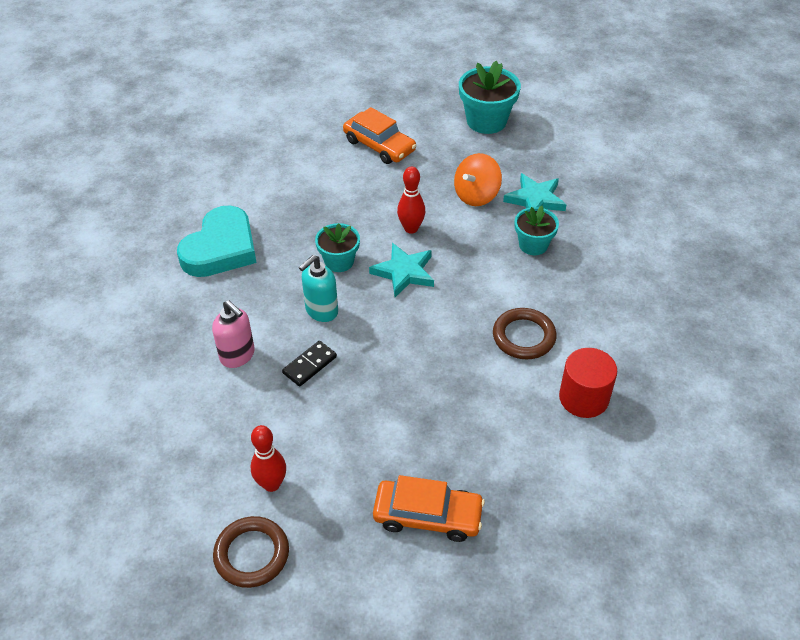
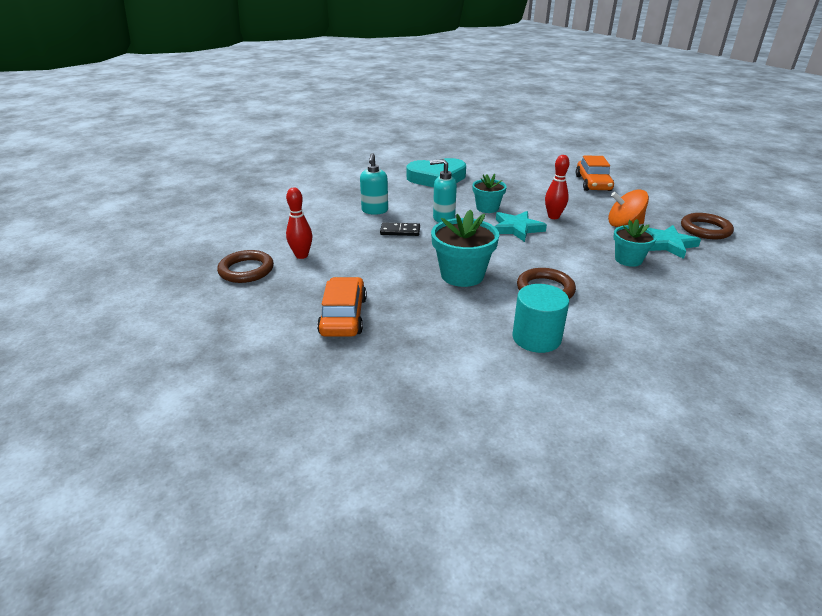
camera: 50 degrees right, 15 degrees down
pink soap dispenser [212,300,255,368] -> turquoise soap dispenser [360,153,388,215]
orange car [373,475,485,542] -> orange car turned 150 degrees counterclockwise [317,277,367,337]
turquoise flower pot [459,61,521,134] -> turquoise flower pot moved to [431,210,499,287]
red cylinder [559,348,617,418] -> turquoise cylinder [512,284,569,353]
none -> brown ring [681,213,734,240]

